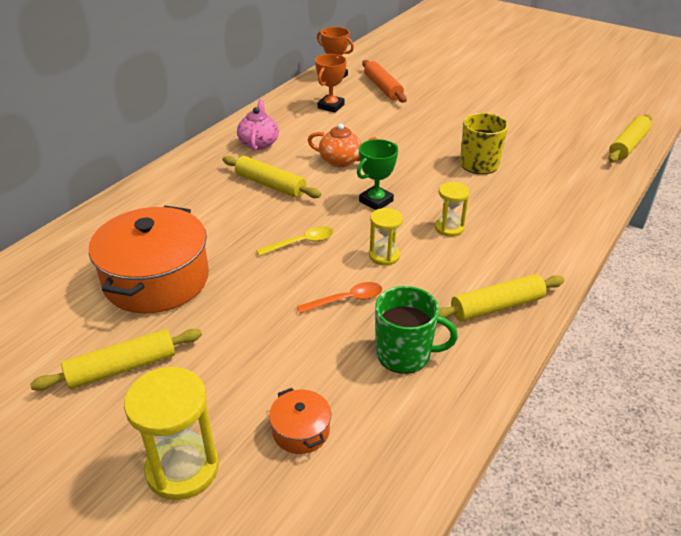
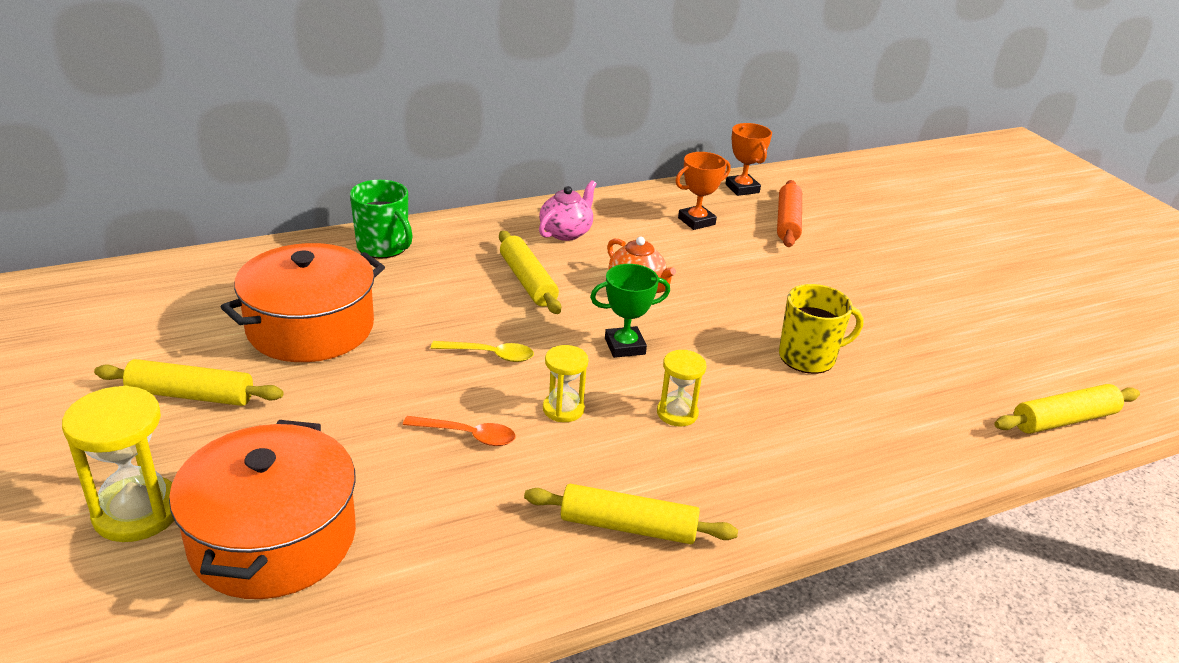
camera: 30 degrees right, 5 degrees down
orange pot [269,388,331,454] -> orange pot [169,420,356,599], size x2.28
green mug [375,286,458,374] -> green mug moved to [350,180,413,258]

